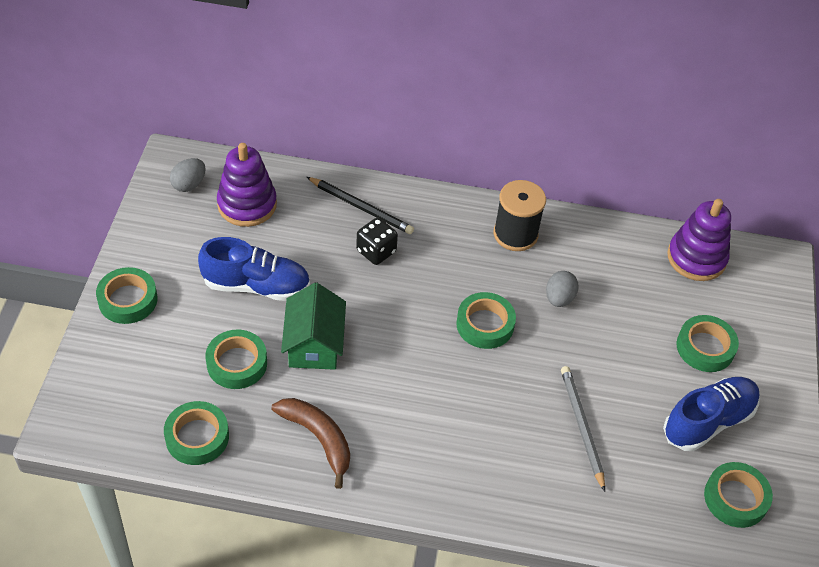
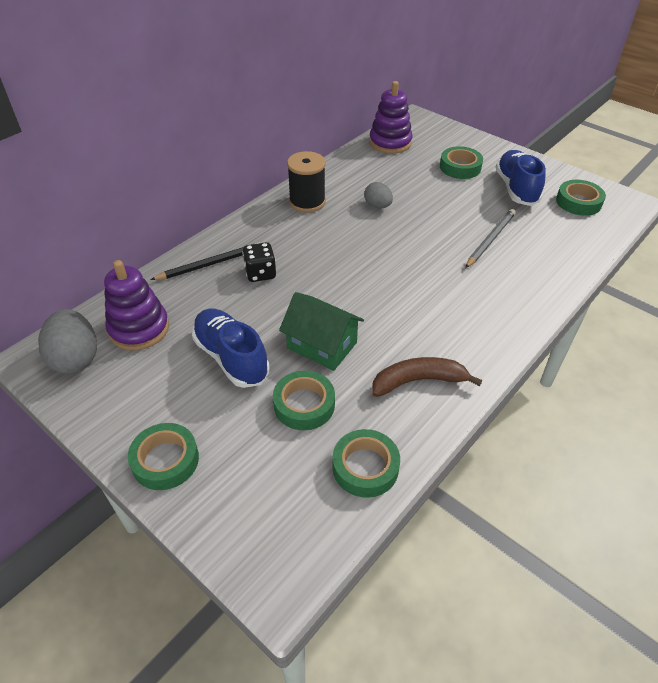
camera: 55 degrees left, 5 degrees down
grey egg [170,158,205,192] -> grey egg [38,309,97,374], size x1.66
blue shoe [198,237,310,301] -> blue shoe turned 75 degrees counterclockwise [192,309,270,388]
green tape [456,292,516,349] -> none
grey pencil [561,366,605,492] -> grey pencil turned 105 degrees clockwise [465,209,516,268]

